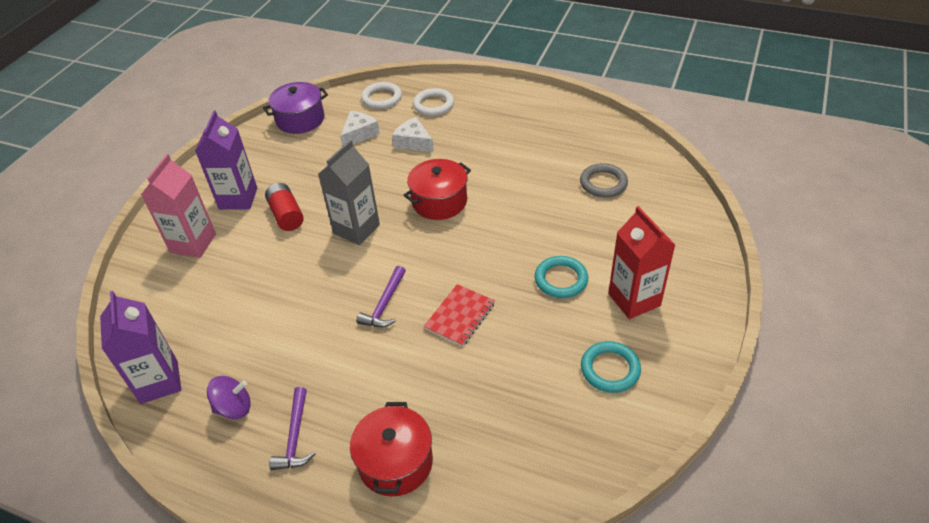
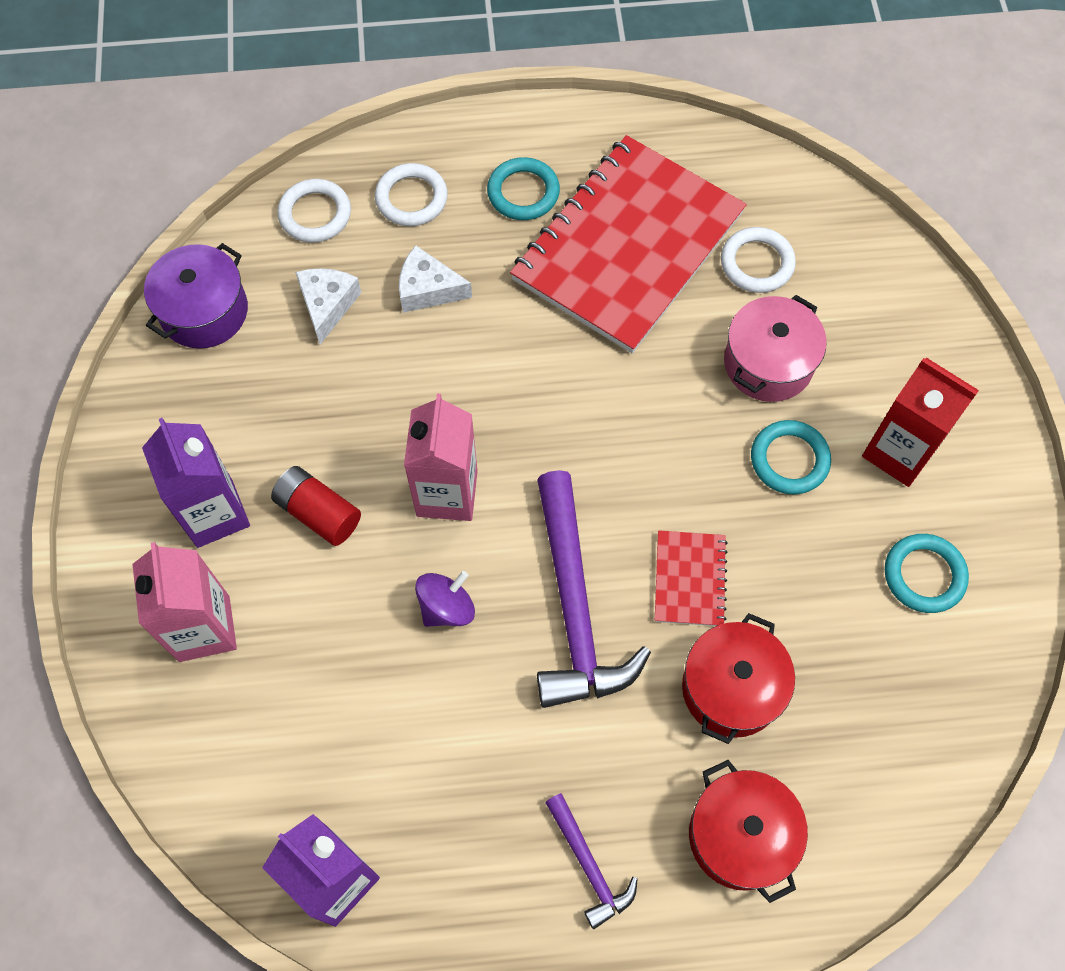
camera: 30 degrees left, 20 degrees up
purple spinning top [207,376,251,419] -> purple spinning top moved to [415,571,475,627]
grey carton [318,140,380,245] -> pink carton [404,394,478,521]
purple hammer [356,266,406,328] -> purple hammer [537,470,651,708], size x1.97
red pot [404,159,471,220] -> red pot moved to [682,613,795,744]
grey ring [580,163,628,198] -> white ring [721,227,796,293]
none -> turquoise ring [487,157,560,220]
none -> red notebook [510,135,747,353]
none -> pink pot [724,295,827,402]

